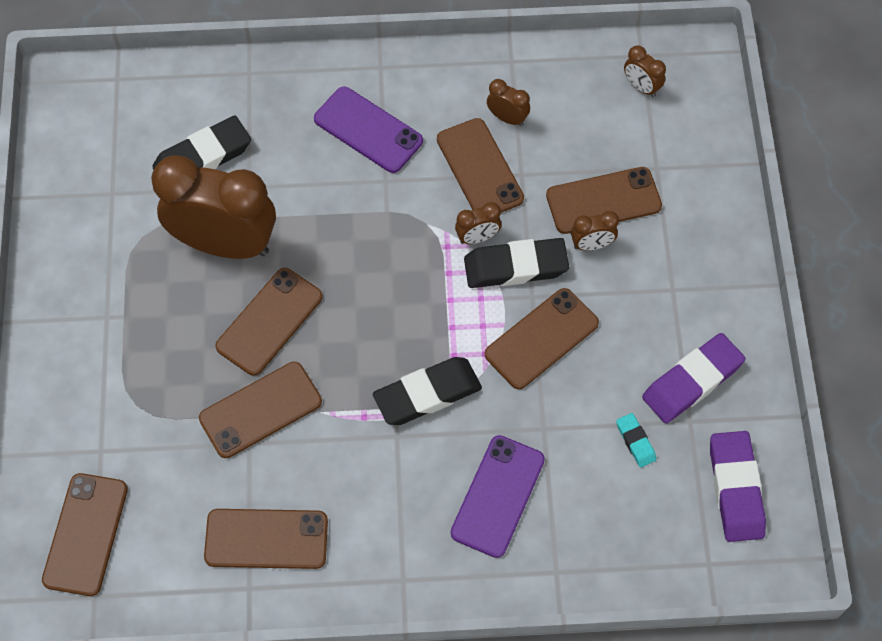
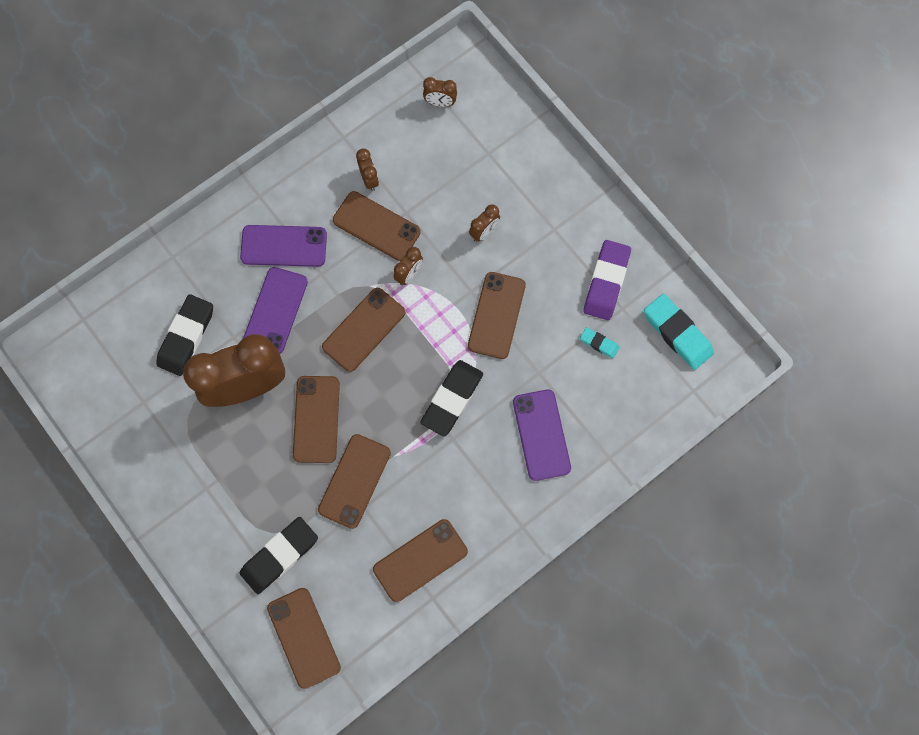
camera: 35 degrees left, 10 degrees up
black eraser [464,238,569,288] -> black eraser moved to [240,517,318,594]
brown clock [487,79,530,126] -> brown clock turned 75 degrees clockwise [356,149,379,191]
brown phone [546,167,662,234] -> brown phone moved to [322,288,405,372]
purple eraser [710,431,766,542] -> turquoise eraser [644,294,714,370]
none -> purple phone [243,267,308,354]

